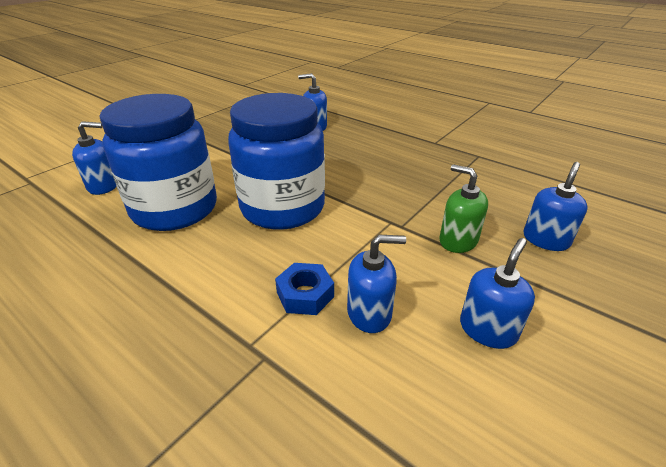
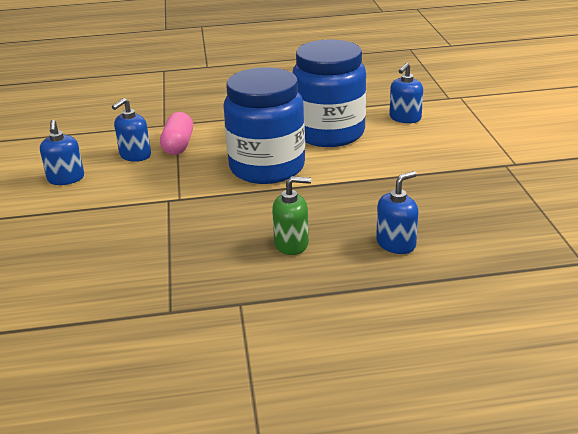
camera: 135 degrees right, 5 degrees down
blue nut [275,263,334,315] -> pink capsule [160,112,193,155]
green soap dispenser [439,164,488,253] -> green soap dispenser moved to [272,176,311,255]
blue soap dispenser [523,162,587,251] -> none

